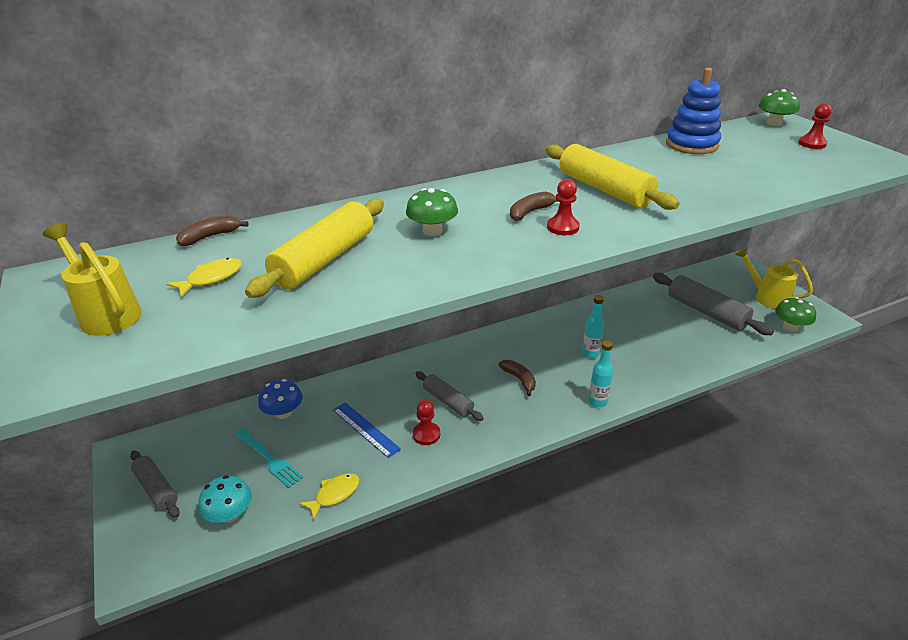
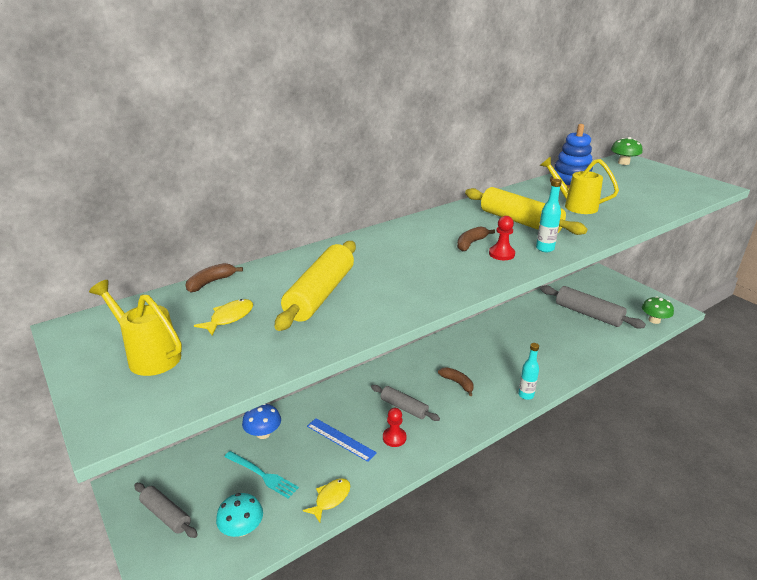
camera: 10 degrees left, 5 degrees down
green mushroom [406,188,458,236] -> none
turquoise bottle [582,295,604,359] -> turquoise bottle moved to [536,179,562,252]
yellow watering can [735,247,813,309] -> yellow watering can moved to [540,156,619,214]
red pawn [799,103,832,149] -> none

